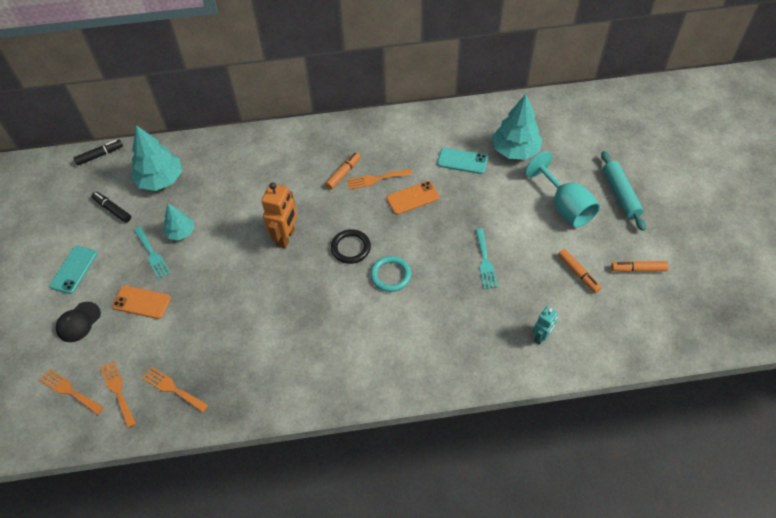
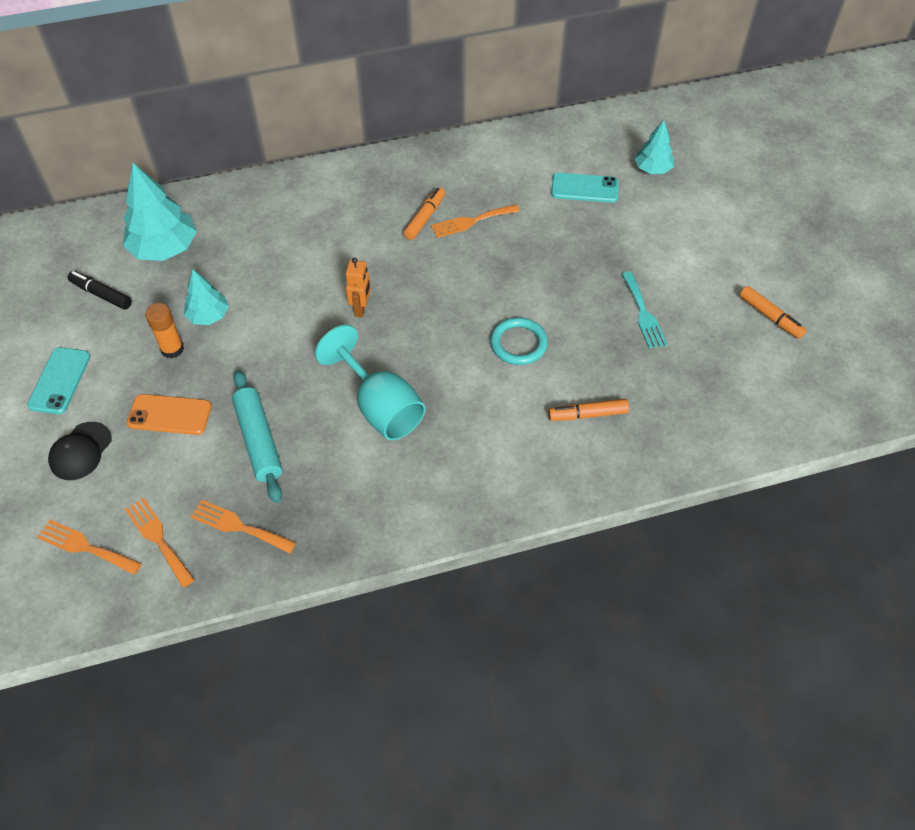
camera: 10 degrees left, 0 degrees up
black marker [74,140,123,165] -> none
turquoise fork [134,226,171,279] -> orange glue stick [145,303,184,359]
orange robot [262,182,297,249] -> orange robot [345,258,371,317], size x0.61
black ring [331,229,371,264] -> none
orange phone [386,181,439,215] -> none
turquoise tree [492,94,542,160] -> turquoise tree [634,120,674,174], size x0.59
turquoise goblet [525,152,600,228] -> turquoise goblet moved to [315,325,426,440]
turquoise robot [533,306,558,345] -> none
turquoise rolling pin [601,151,646,231] -> turquoise rolling pin moved to [232,370,282,503]
orange marker [611,261,669,272] -> orange marker moved to [548,399,629,421]

